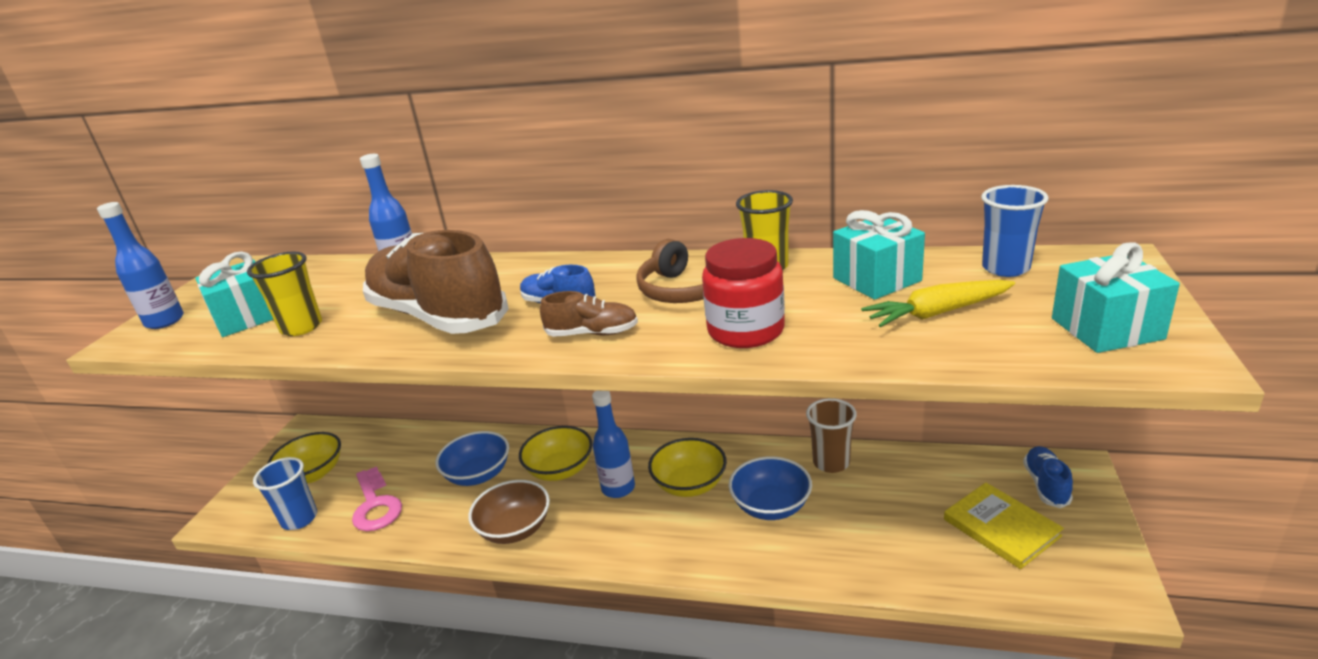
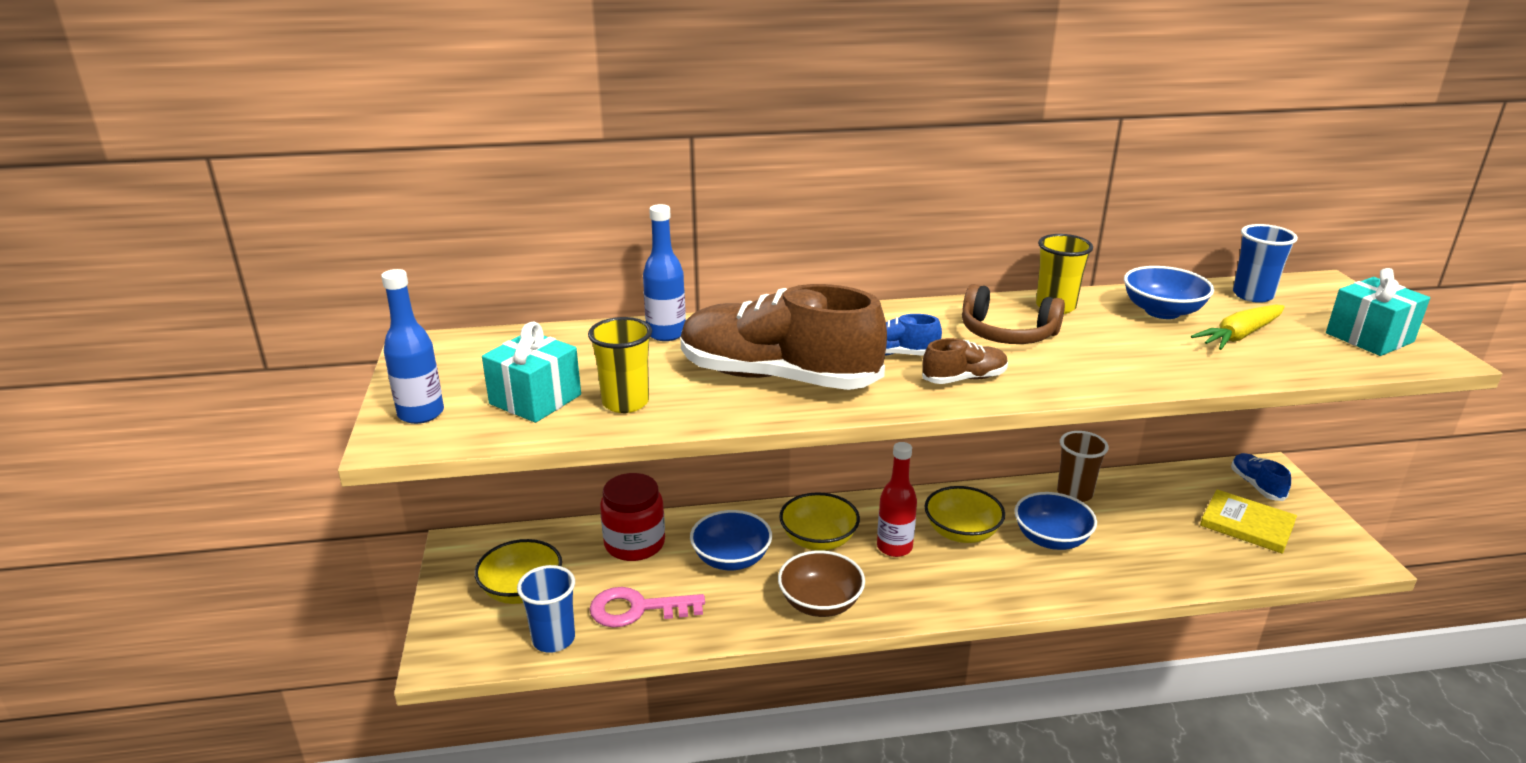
camera: 25 degrees left, 0 degrees up
pink key [352,466,402,531] -> pink key turned 135 degrees clockwise [589,587,705,627]
blue bottle [592,391,635,498] -> red bottle [877,442,917,557]
red jar [702,238,785,348] -> red jar moved to [600,473,665,561]
turquoise gift [833,210,925,300] -> blue bowl [1124,266,1214,319]

